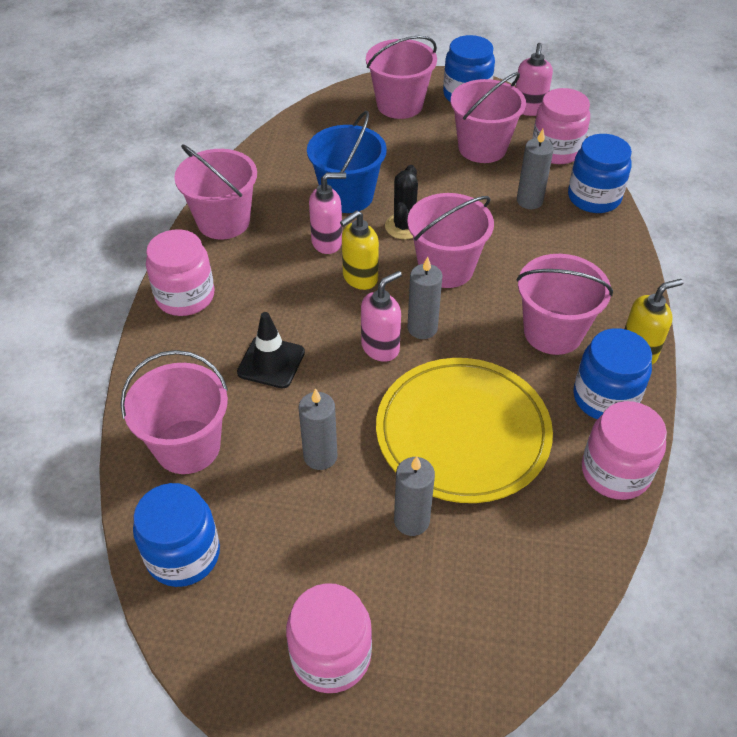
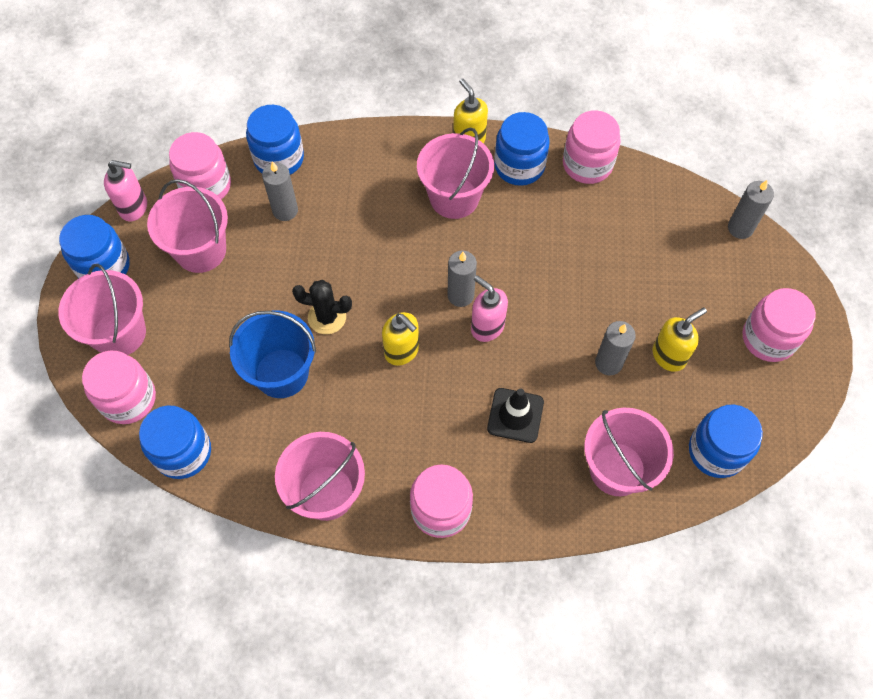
camera: 95 degrees left, 15 degrees up
pink soap dispenser [309,173,346,254] -> none
yellow plate [376,358,553,503] -> none
grey candle [394,456,435,536] -> grey candle moved to [728,180,774,239]
pink bucket [407,193,494,288] -> none
none -> pink jar [82,351,156,424]
none -> blue jar [139,405,211,479]
none -> yellow soap dispenser [653,308,707,372]

